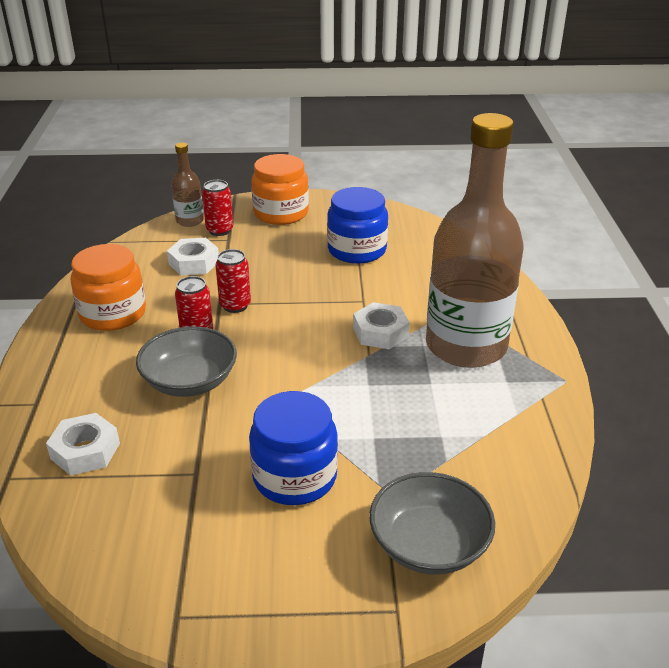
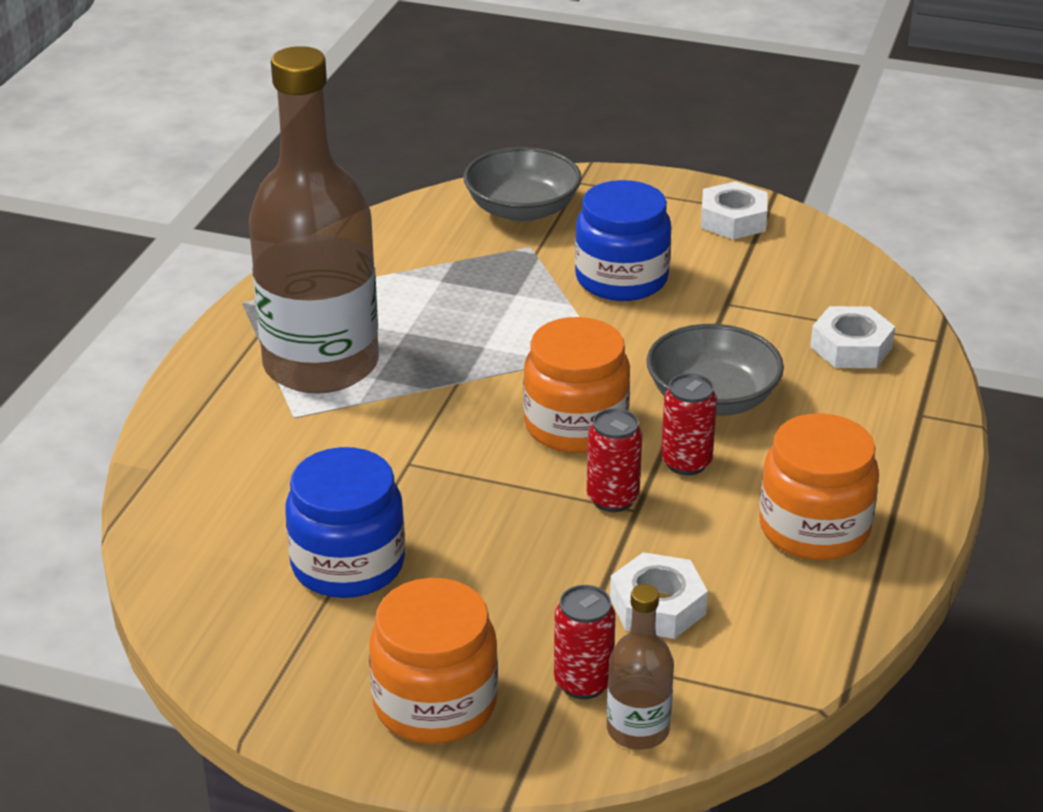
camera: 160 degrees left, 0 degrees up
white nut [353,302,410,349] -> white nut moved to [701,181,768,239]
none -> orange jar [523,317,630,453]

